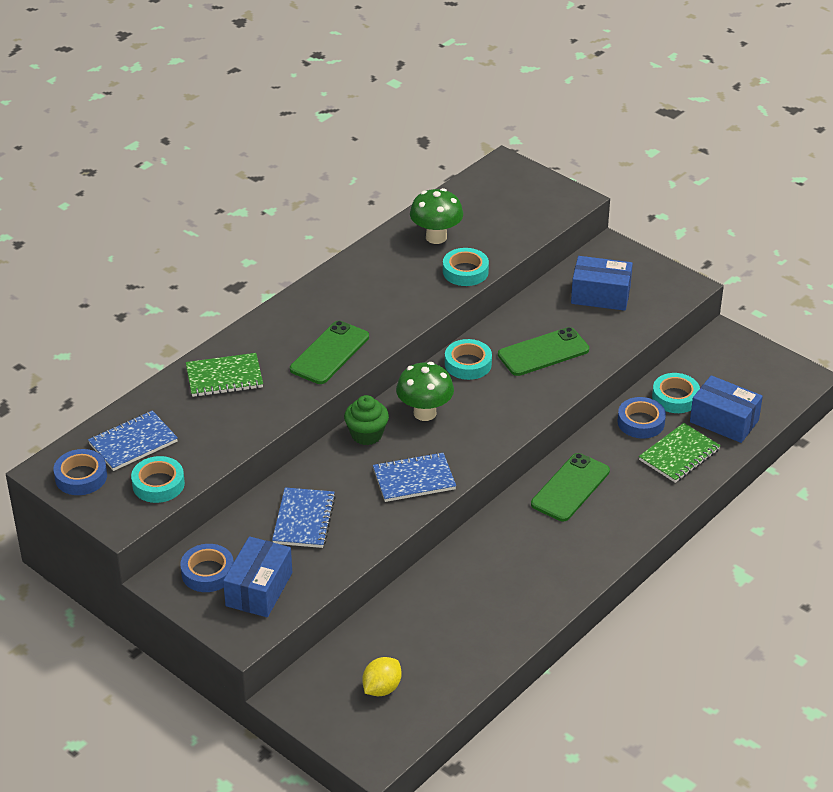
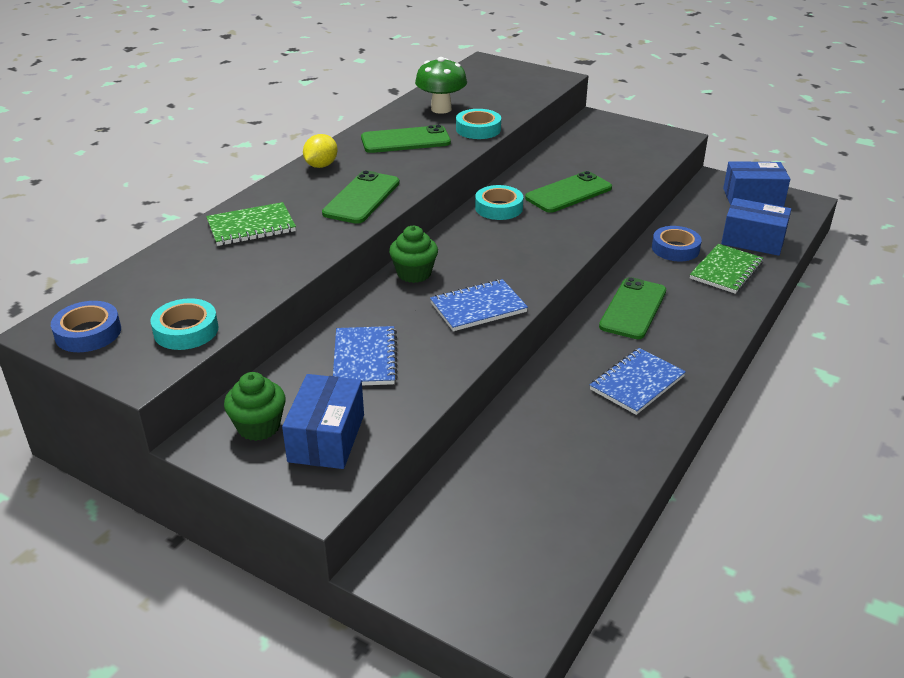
camera: 10 degrees left, 5 degrees down
blue notebook [88,410,178,471] -> blue notebook moved to [590,348,686,415]
blue tape [180,544,234,592] -> green cupcake [224,372,286,441]
yellow lemon [362,657,401,696] -> yellow lemon moved to [303,134,338,168]
green mushroom [396,362,454,421] -> none
blue box [571,256,633,311] -> blue box moved to [723,161,790,207]
turquoise tape [652,373,700,413] -> none
none -> green phone [361,125,451,153]

